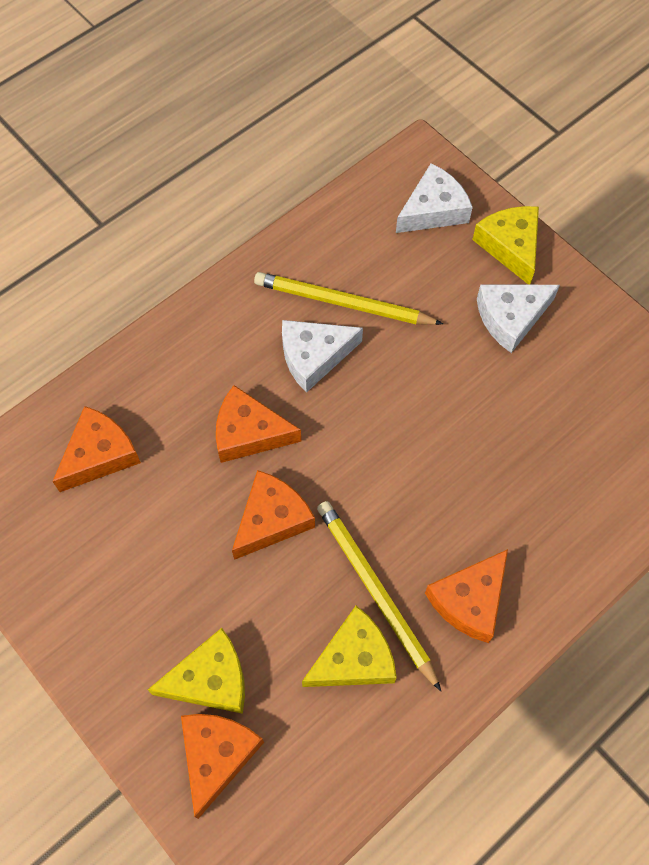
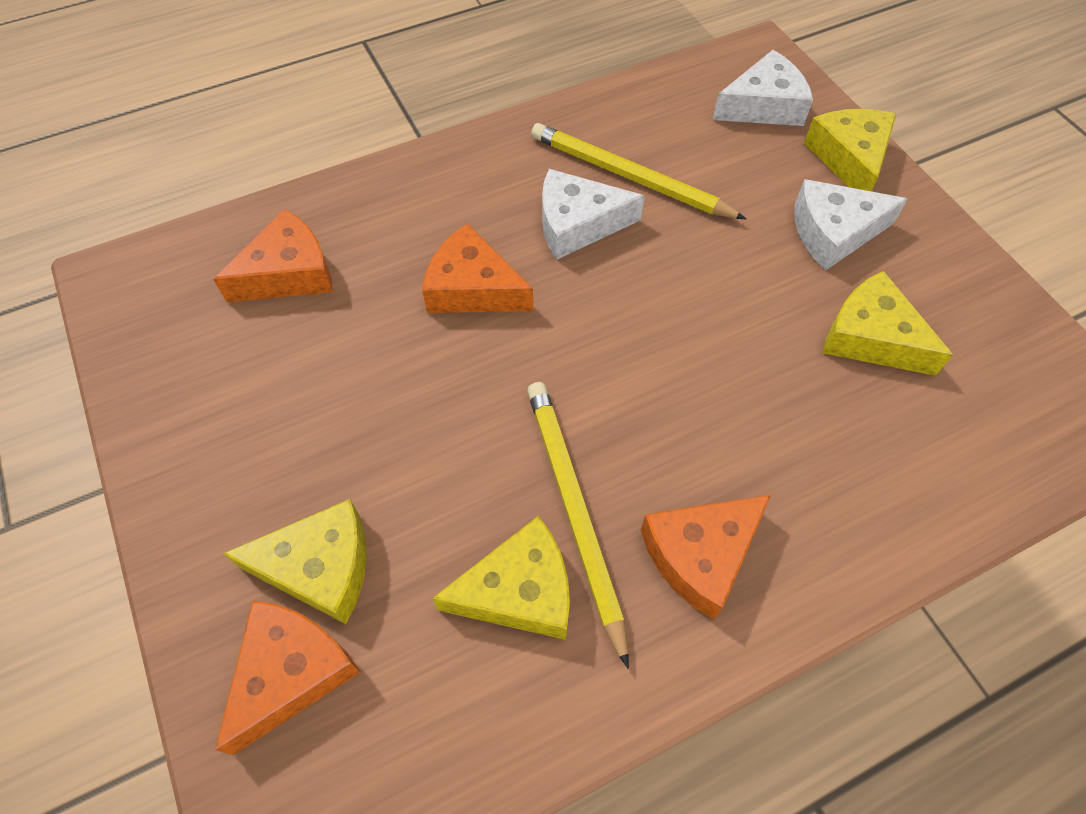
camera: 15 degrees right, 5 degrees down
orange cheese [232,470,315,560] -> none
none -> yellow cheese [823,271,953,376]

